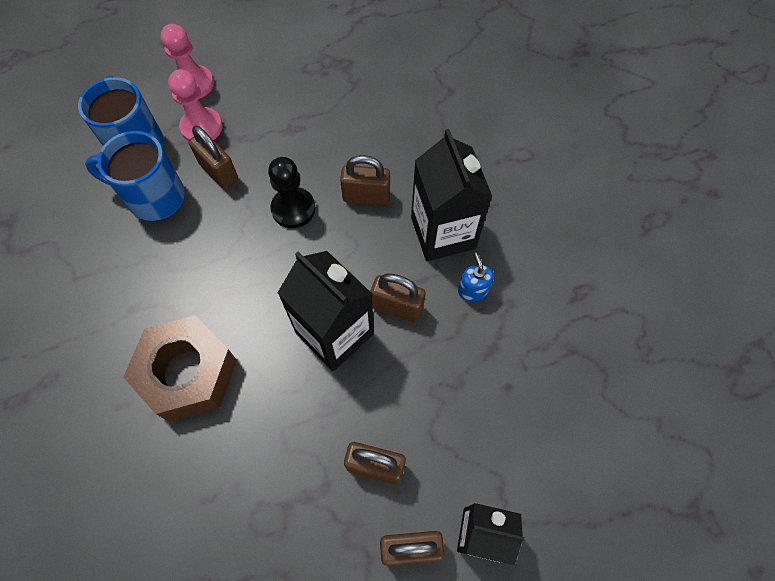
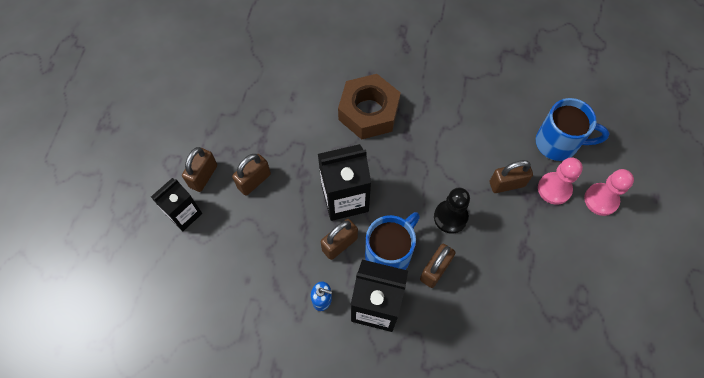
camera: 120 degrees right, 0 degrees up
blue mug [85,131,185,221] -> blue mug moved to [365,212,420,270]

